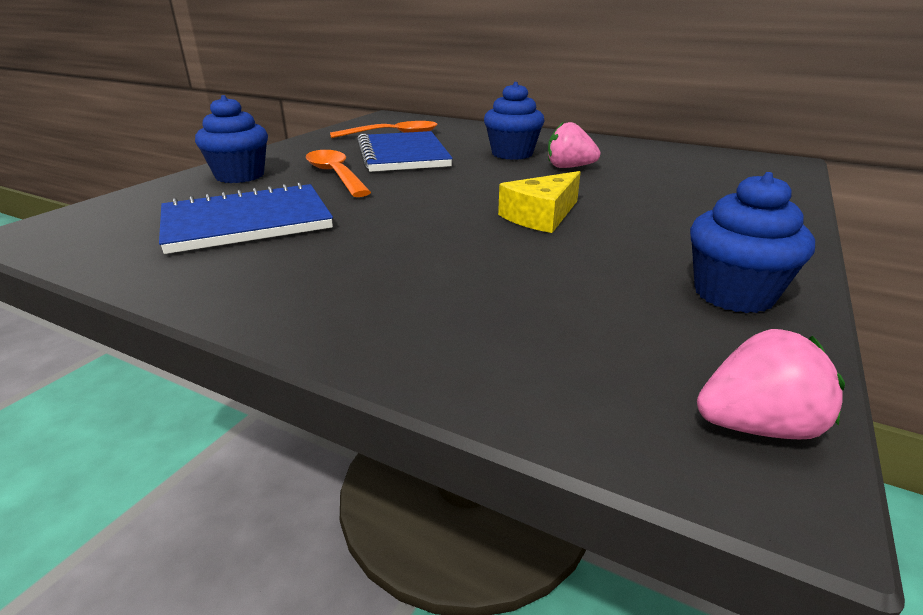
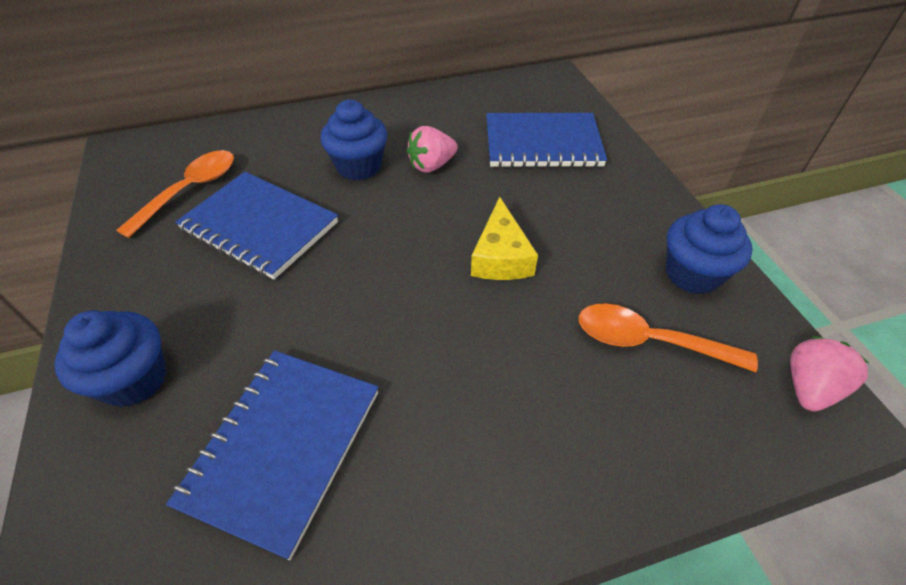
camera: 45 degrees left, 20 degrees up
orange spoon [305,150,371,197] -> orange spoon moved to [578,303,758,372]
none -> blue notebook [486,113,607,168]

